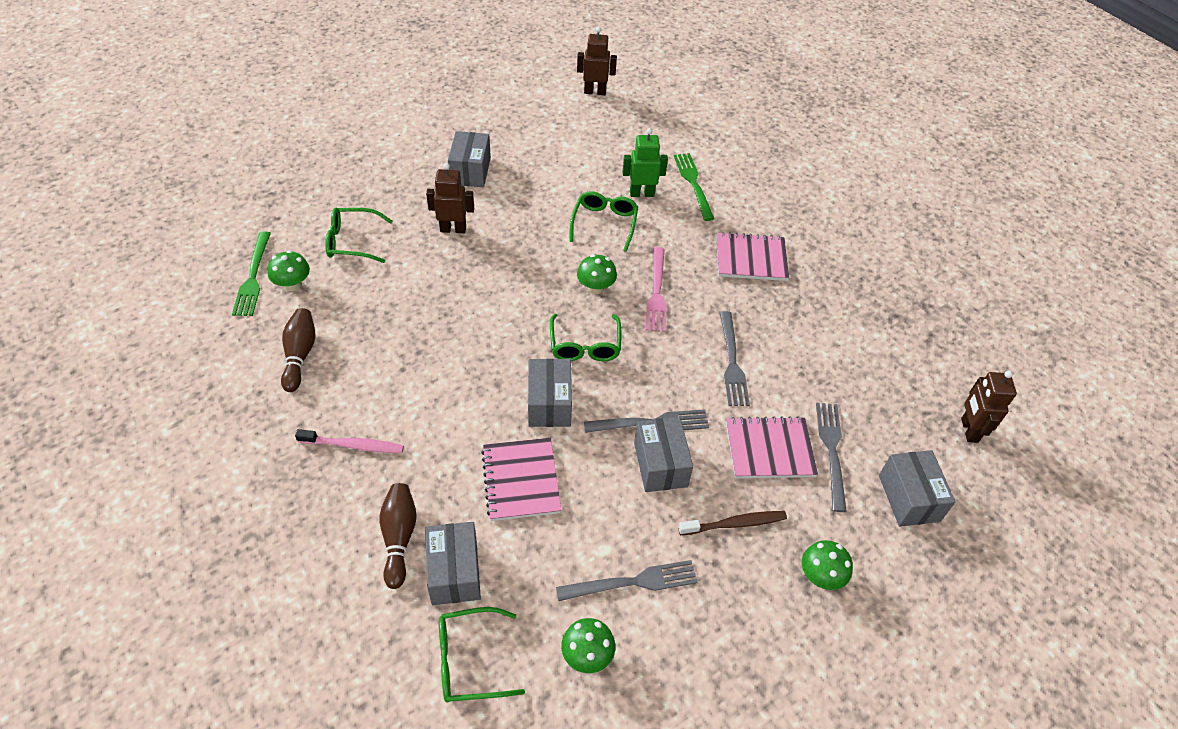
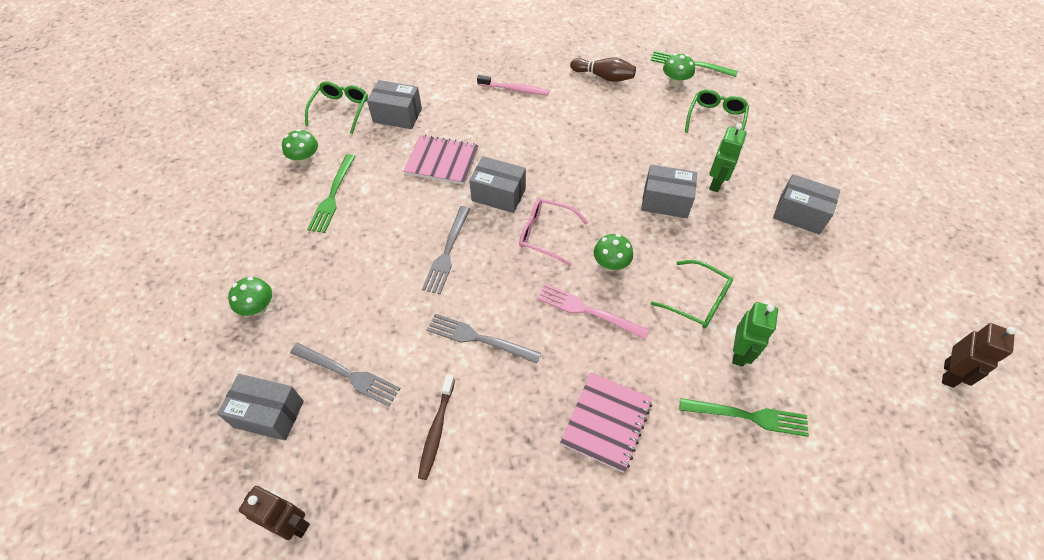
camera: 115 degrees right, 5 degrees up
pink toothbrush [295,429,404,453] -> pink toothbrush turned 105 degrees counterclockwise [477,75,549,95]
brown bowling pin [379,483,417,589] -> none
brown robot [426,163,474,233] -> green robot [709,123,747,192]
green glasses [550,314,621,361] -> pink glasses [519,198,588,266]
grey fork [556,560,698,601] -> green fork [307,154,356,233]
grey box [634,417,693,492] -> grey box moved to [641,165,697,218]
brown toothbrush [678,511,787,535] -> brown toothbrush moved to [418,374,455,480]
pink notebook [726,416,818,478] -> none

